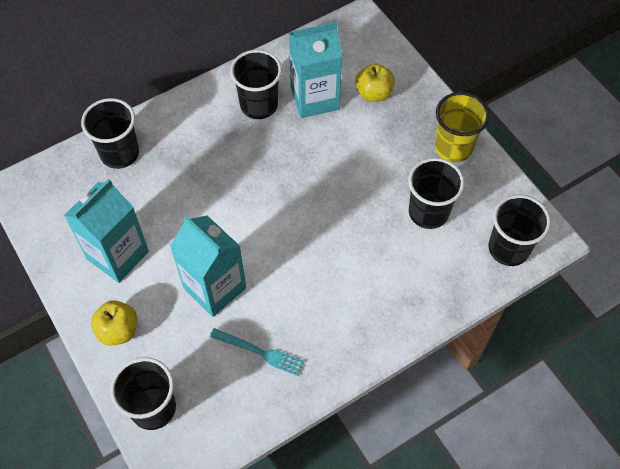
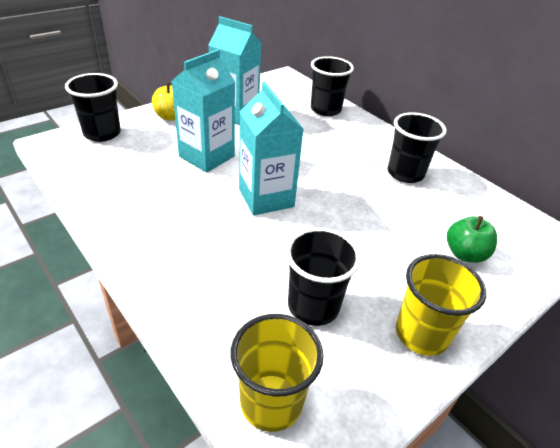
camera: 80 degrees right, 20 degrees down
turquoise fork [210,328,305,376] -> none
turquoise carton [289,22,342,118] -> turquoise carton moved to [239,81,303,215]
yellow apple [355,63,395,102] -> green apple [447,216,497,263]
black cup [488,195,551,266] -> yellow cup [231,314,324,432]

